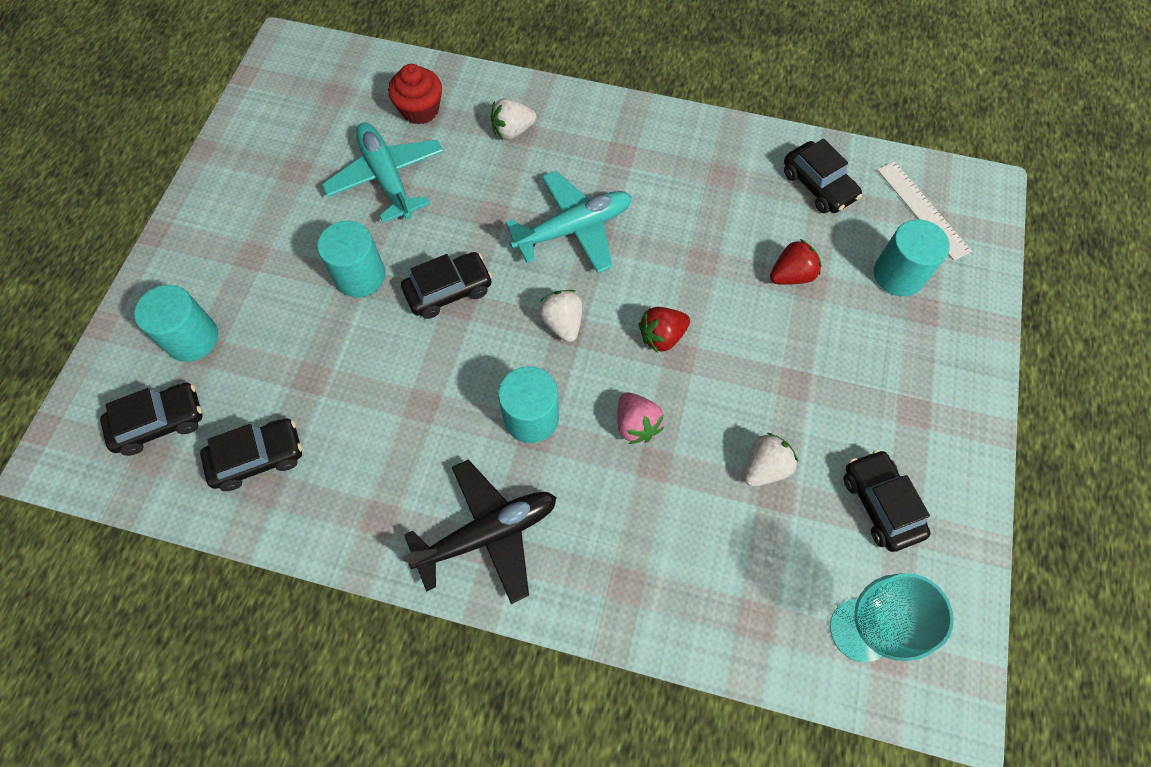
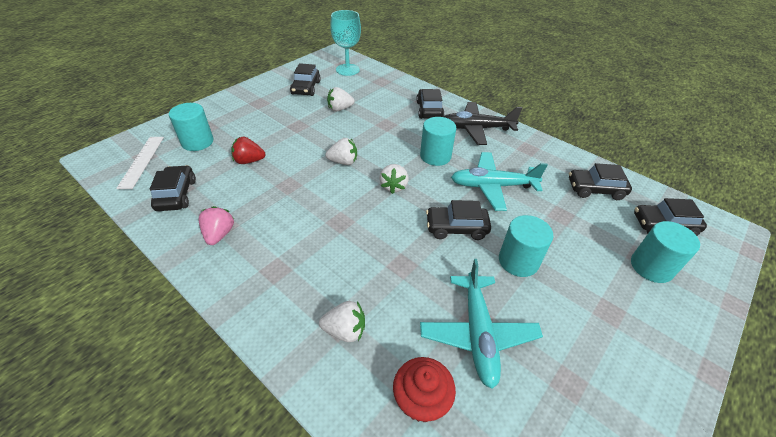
camera: 155 degrees left, 20 degrees down
turquoise plane [506,171,632,273] -> turquoise plane moved to [451,152,548,211]
pink strawberry [617,392,664,444] -> pink strawberry moved to [199,206,234,245]
red strawberry [639,307,690,353] -> white strawberry [325,138,357,165]
none -> black car [416,89,445,119]

